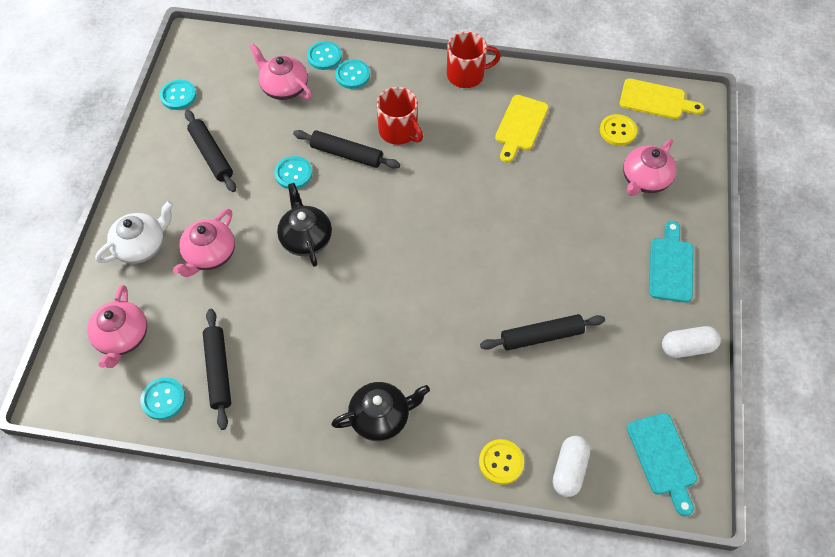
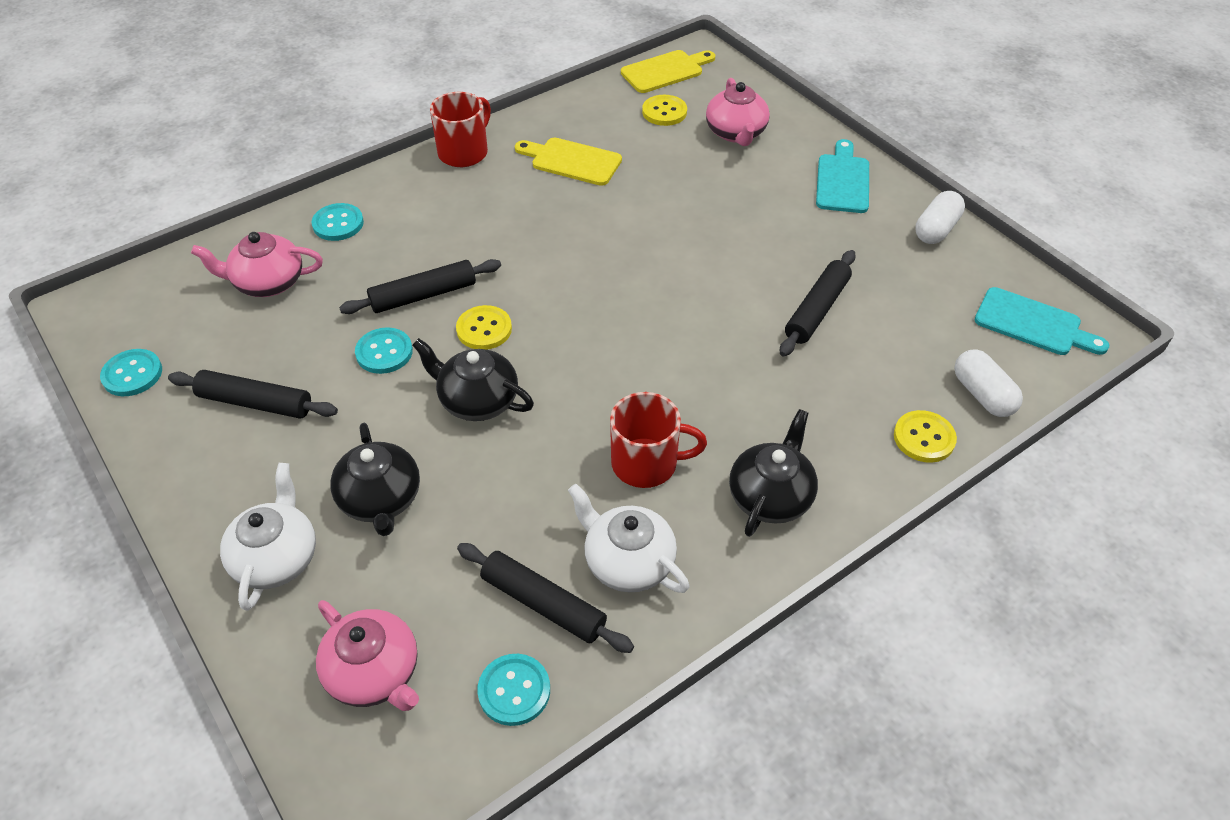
camera: 45 degrees left, 10 degrees down
pink teapot [173,209,235,277] -> black teapot [330,423,420,536]
turquoise button [307,41,342,70] -> none
red mug [377,87,423,145] -> red mug moved to [610,392,707,488]
yellow cutting board [495,95,549,163] -> yellow cutting board turned 135 degrees clockwise [515,137,622,186]
turquoise cutting board [649,221,693,303] -> turquoise cutting board turned 45 degrees clockwise [816,139,869,213]
none -> yellow button [456,305,512,349]
none -> white teapot [568,484,689,593]

